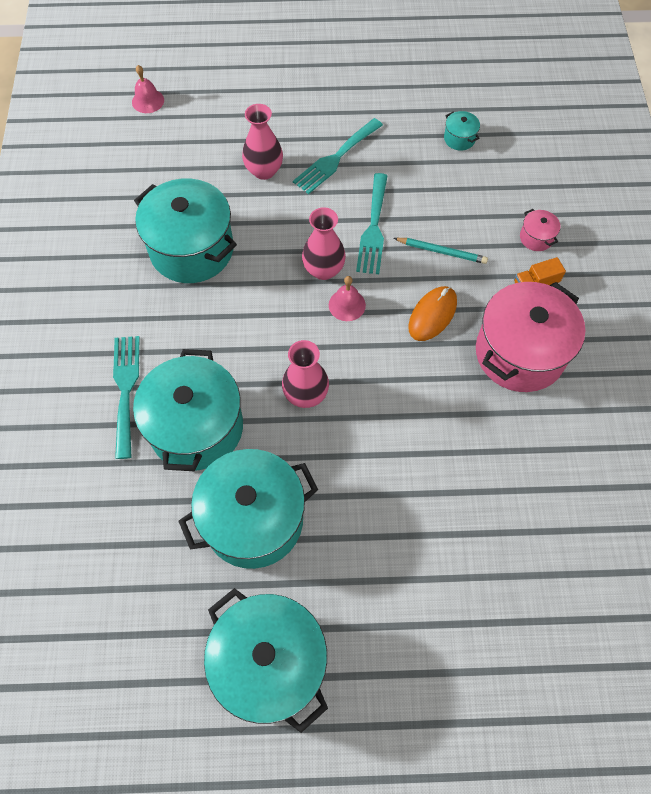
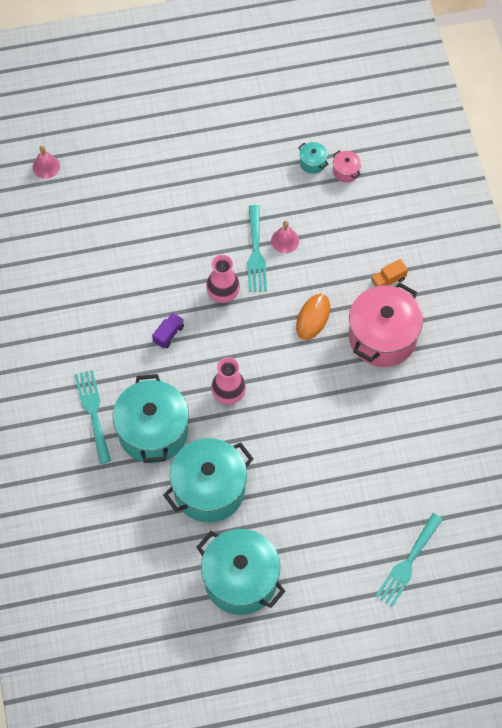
camera: 10 degrees left, 0 degrees up
turquoise pot [134,178,237,283] -> none
pink vase [242,104,283,180] -> none
turquoise fork [293,118,383,194] -> turquoise fork moved to [376,513,443,607]
pink bell [329,276,366,321] -> pink bell moved to [271,221,299,253]
turquoise pencil [394,238,488,264] -> none
pink pot [520,209,561,251] -> pink pot moved to [333,151,361,183]
none -> purple truck [152,313,184,349]

